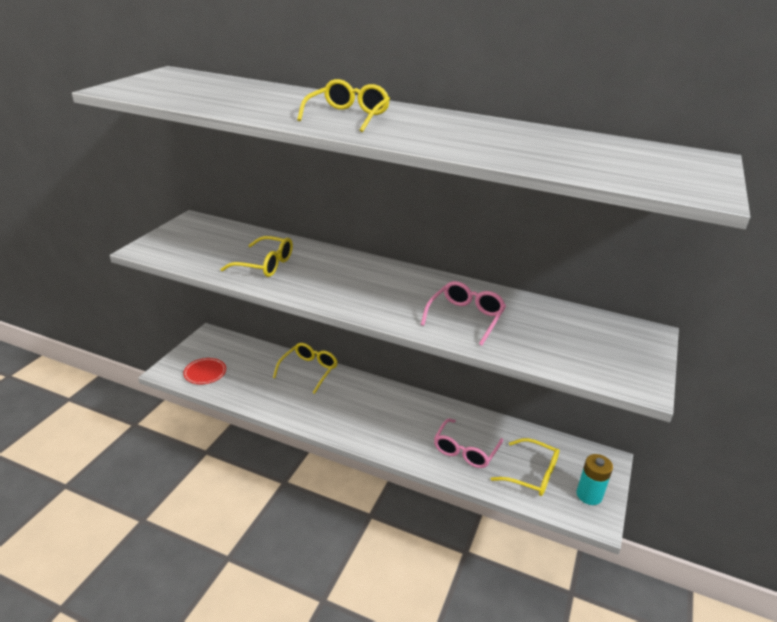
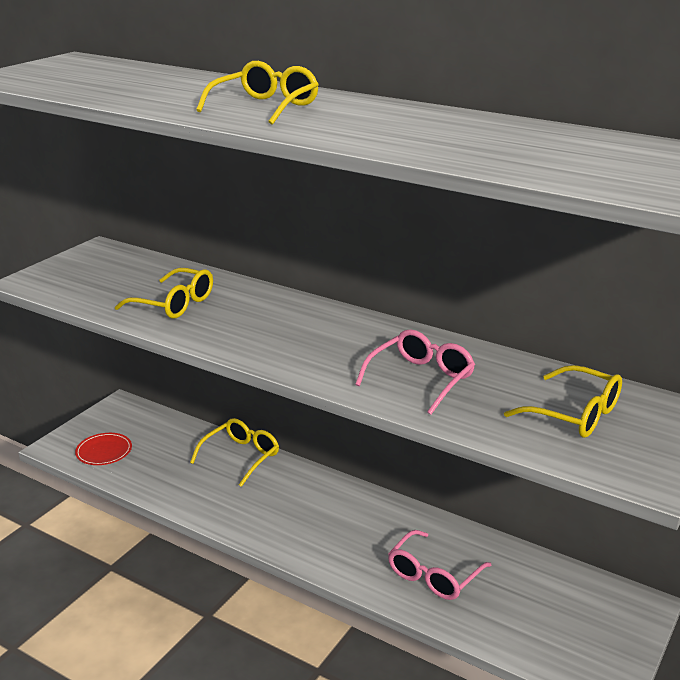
camera: 10 degrees right, 5 degrees down
yellow glasses [491,438,559,496] -> yellow glasses moved to [504,365,622,438]
turquoise battery [576,454,613,505] -> none

